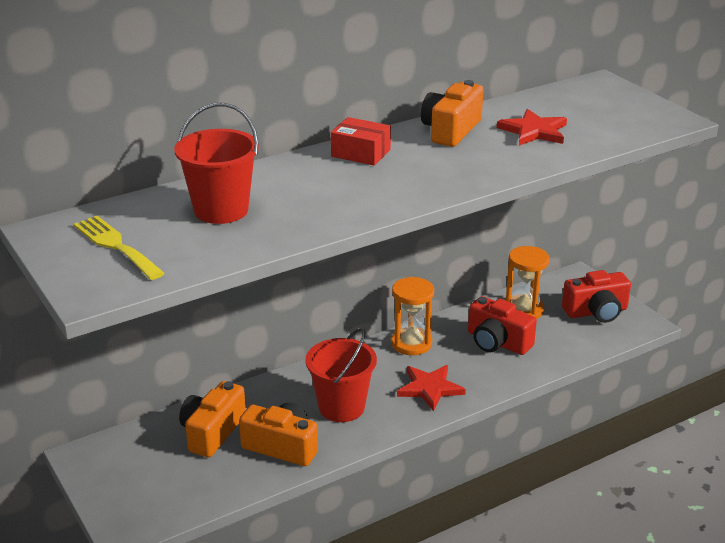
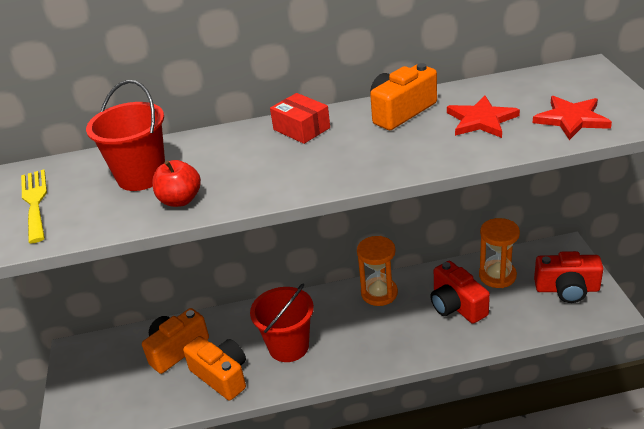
camera: 25 degrees right, 5 degrees up
red star [397,365,466,411] -> red star moved to [533,96,612,140]
none -> red apple [152,160,201,207]

